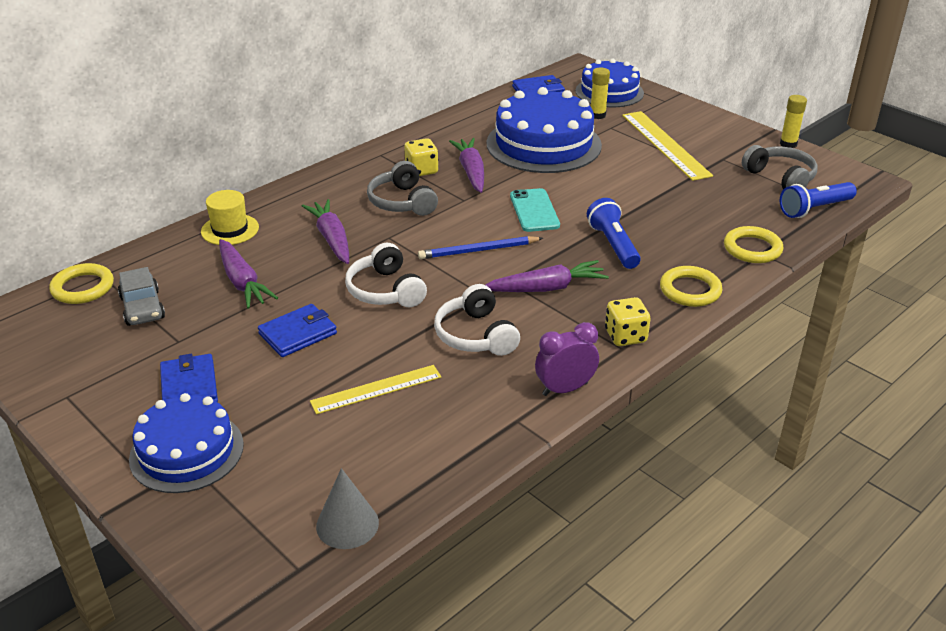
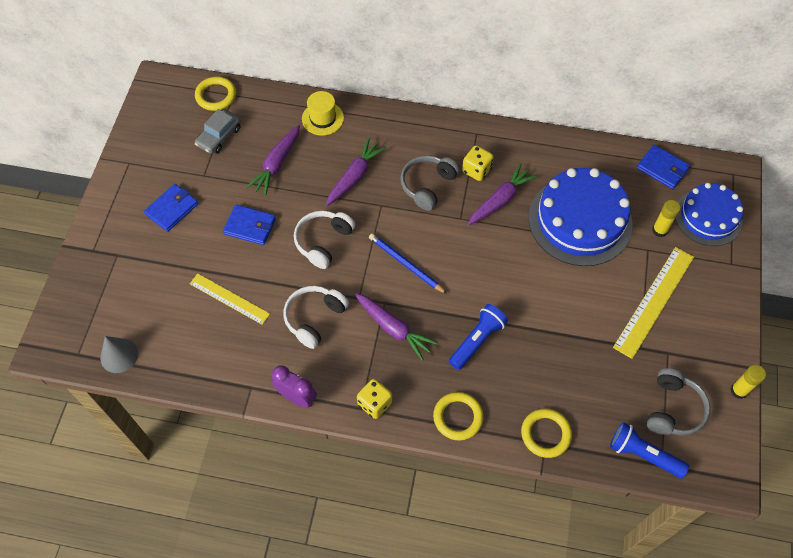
camera: 55 degrees right, 25 degrees up
blue cake [129,393,244,493] -> none
turquoise phone [510,188,560,232] -> none

